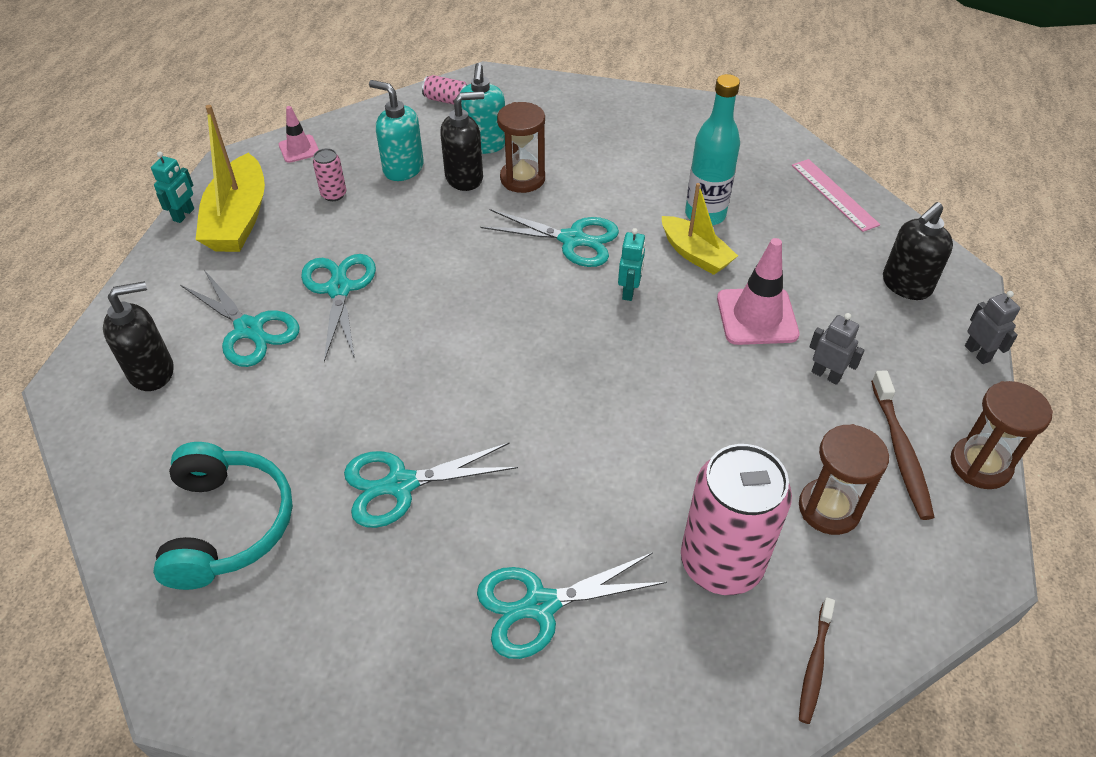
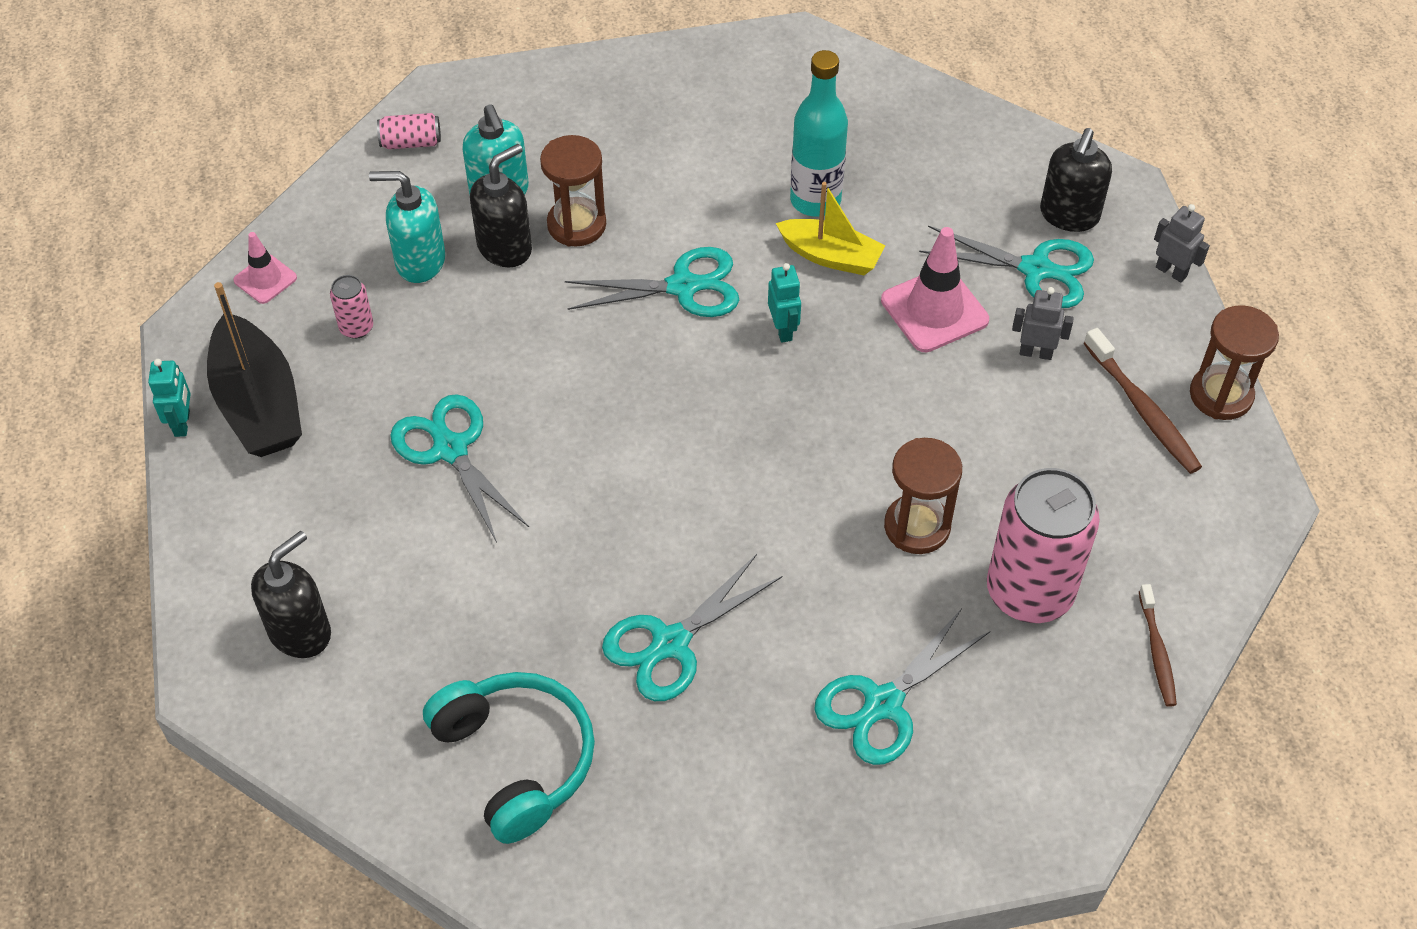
camera: 25 degrees left, 5 degrees up
turquoise scissors [181,270,300,367] -> turquoise scissors moved to [919,226,1094,308]
yellow boat [195,105,265,252] -> black boat [207,282,302,457]
pink ruler [792,159,880,232] -> none
brown hourglass [799,424,889,535] -> brown hourglass moved to [884,438,962,554]

